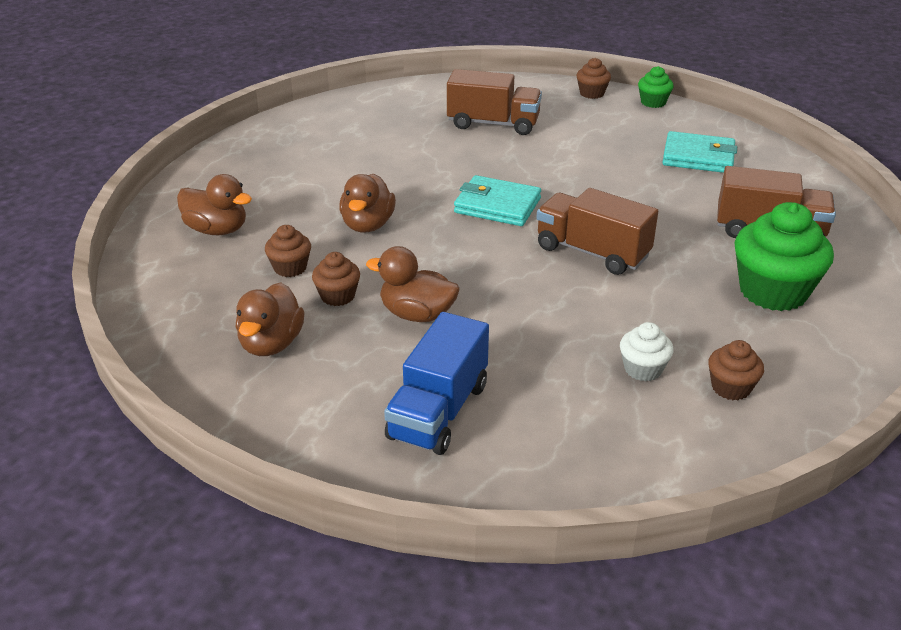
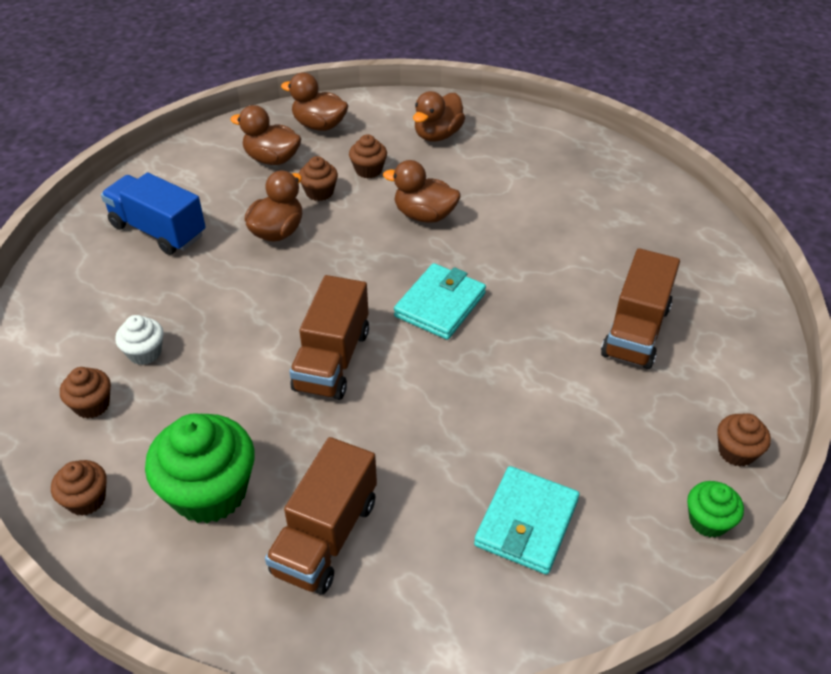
camera: 100 degrees right, 10 degrees up
brown truck [537,188,658,275] -> brown truck turned 150 degrees clockwise [289,275,369,400]
none -> brown cupcake [51,460,107,516]
none -> brown duck [281,73,349,131]

